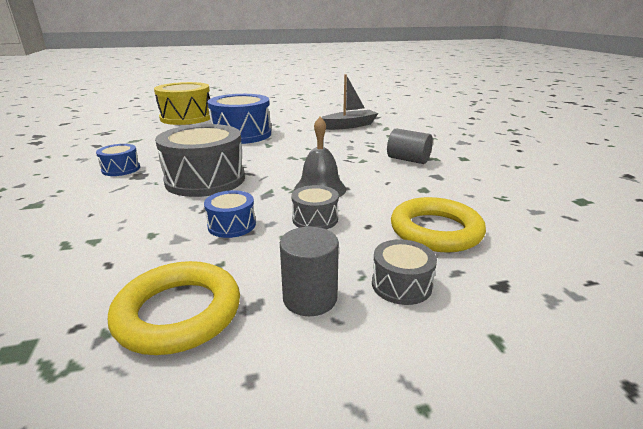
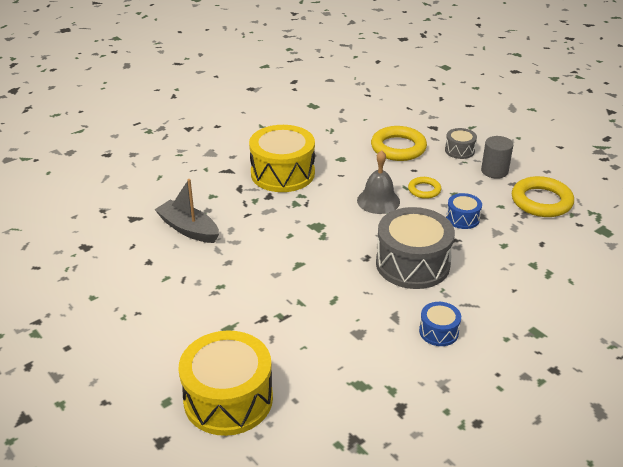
camera: 115 degrees left, 10 degrees up
blue drum [208,94,271,144] -> none
grey drum [292,185,339,229] -> yellow ring [408,177,441,199]
grey cylinder [387,129,433,164] -> yellow drum [249,125,315,192]

